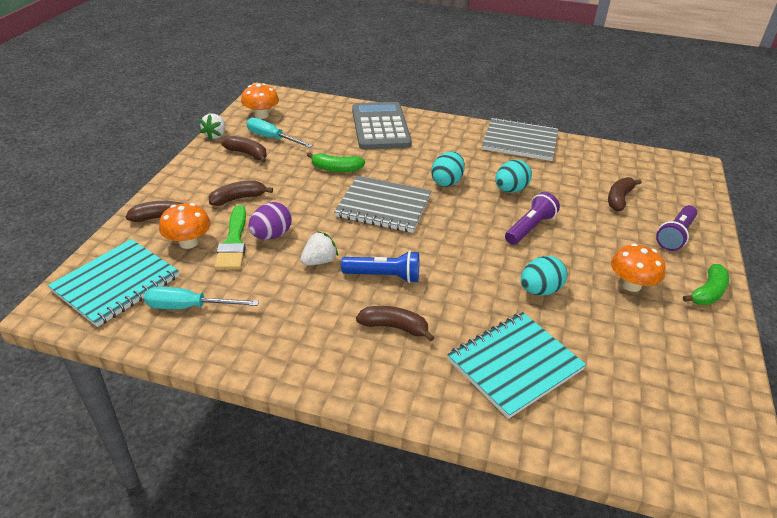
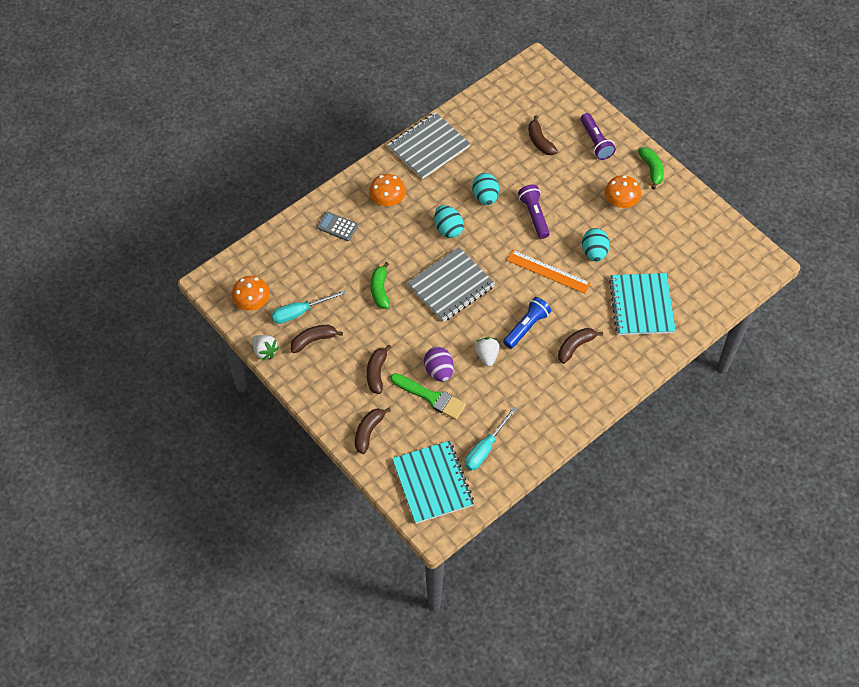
camera: 55 degrees left, 20 degrees up
orange mushroom [159,203,211,249] -> orange mushroom moved to [369,174,406,207]
green banana [307,152,365,172] -> green banana turned 135 degrees clockwise [371,262,390,309]
grey calculator [352,102,412,150] -> grey calculator [317,211,358,241], size x0.45
none -> orange ruler [507,250,591,294]

